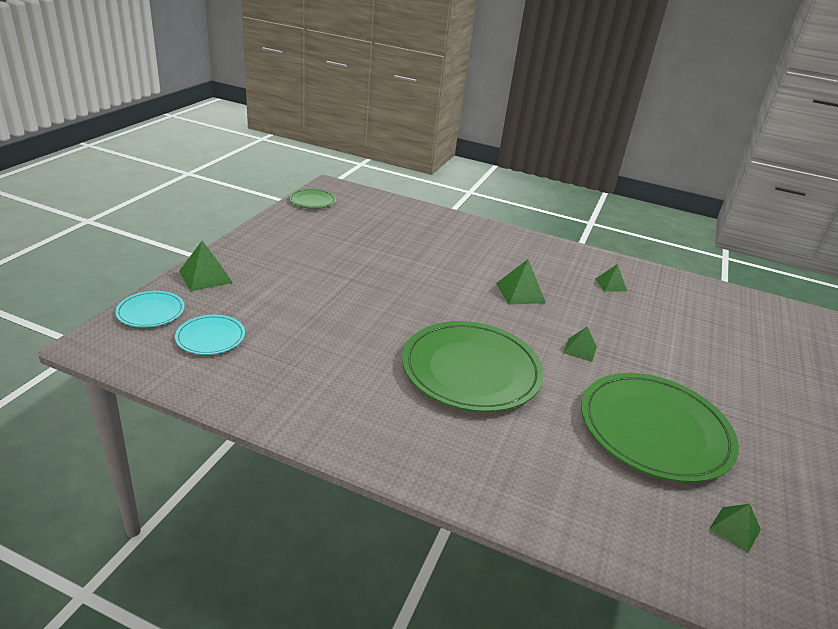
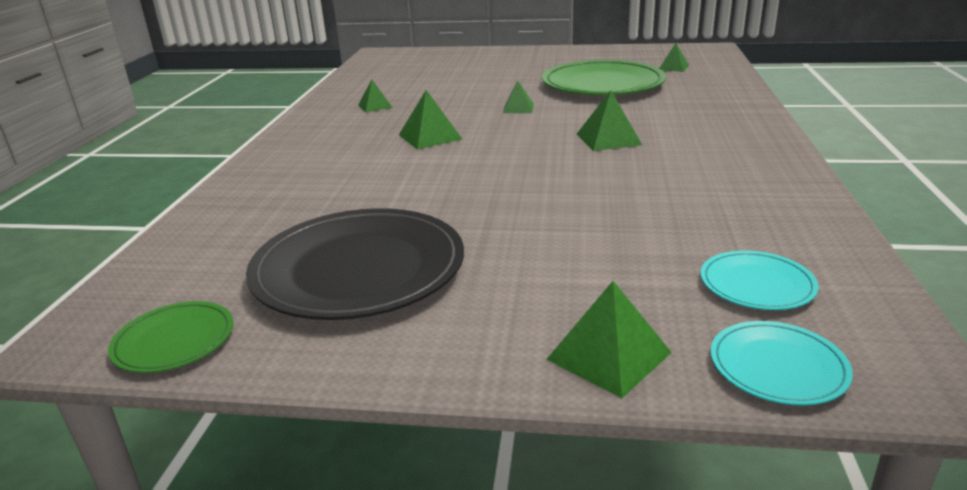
camera: 100 degrees left, 5 degrees down
green plate [402,321,544,412] -> green pyramid [577,90,642,151]
none -> black plate [246,208,464,320]

